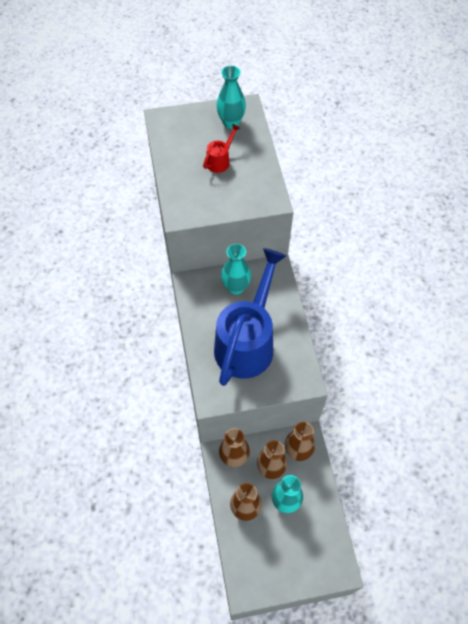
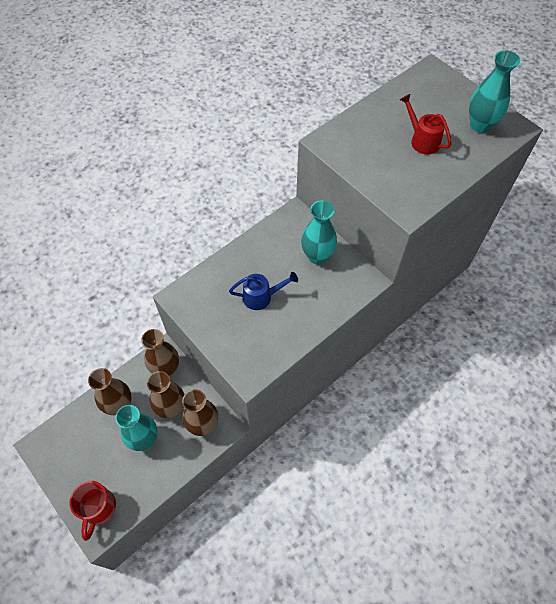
camera: 60 degrees right, 0 degrees up
red watering can [203,124,240,173] -> red watering can turned 135 degrees counterclockwise [400,94,452,155]
blue watering can [214,248,286,386] -> blue watering can [229,272,298,310], size x0.41
none -> red mug [69,481,116,541]

